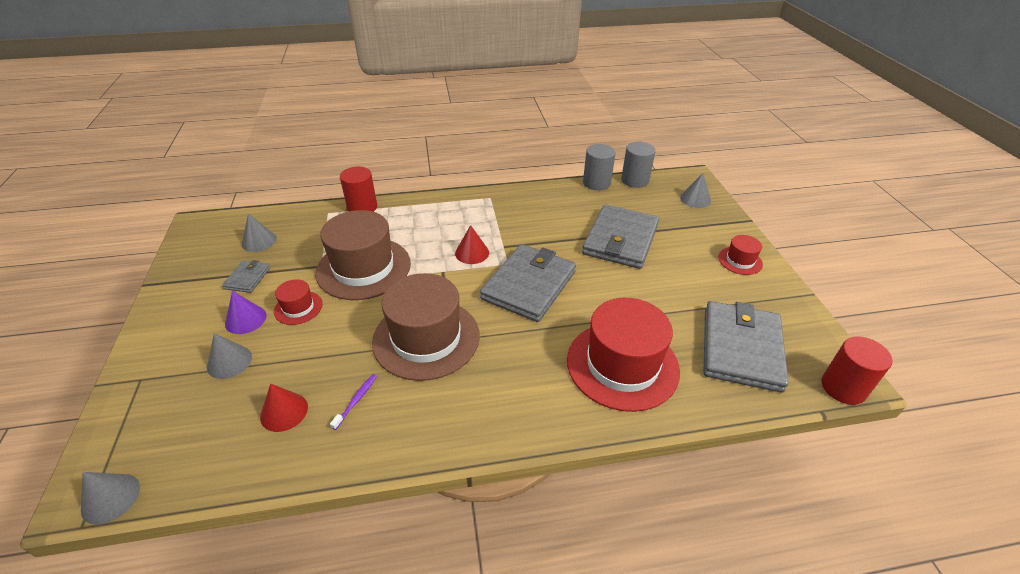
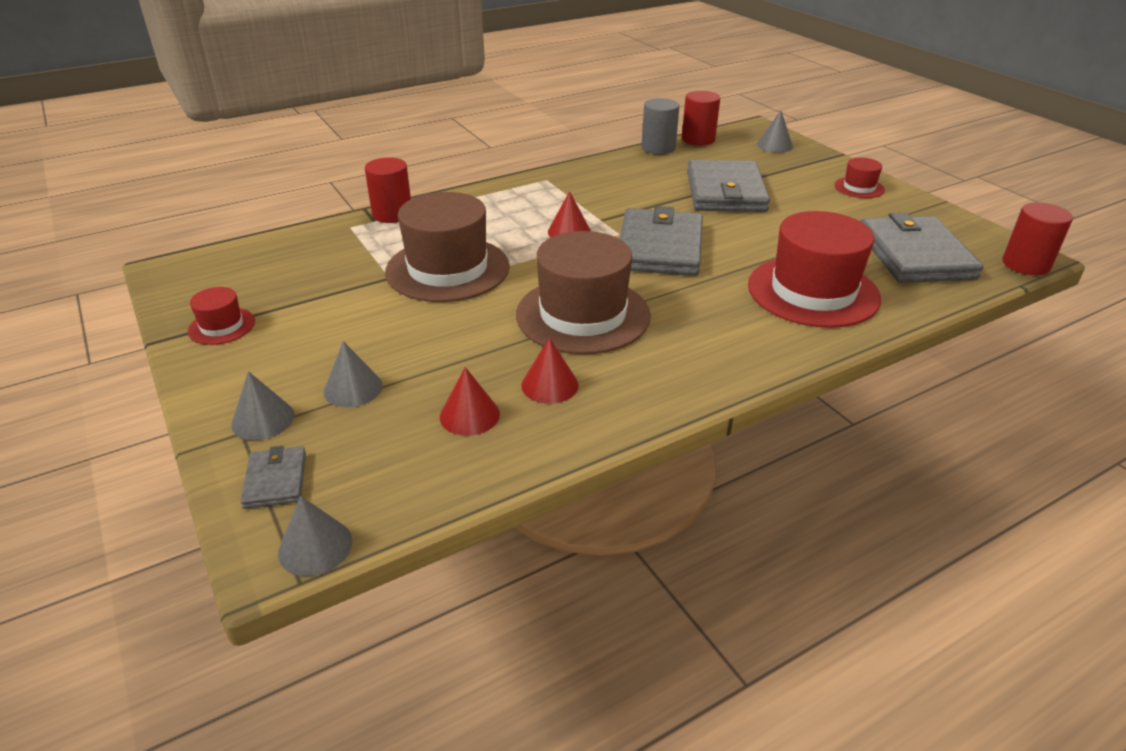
camera: 20 degrees left, 5 degrees down
grey wallet [222,260,270,293] -> grey wallet moved to [240,446,306,509]
purple cone [225,291,267,334] -> none
grey cone [242,214,277,252] -> grey cone moved to [231,371,294,440]
red hat [274,279,323,325] -> red hat moved to [188,287,255,345]
purple toothbrush [330,374,377,430] -> red cone [521,338,579,404]
grey cylinder [621,142,656,188] -> red cylinder [682,91,720,145]

